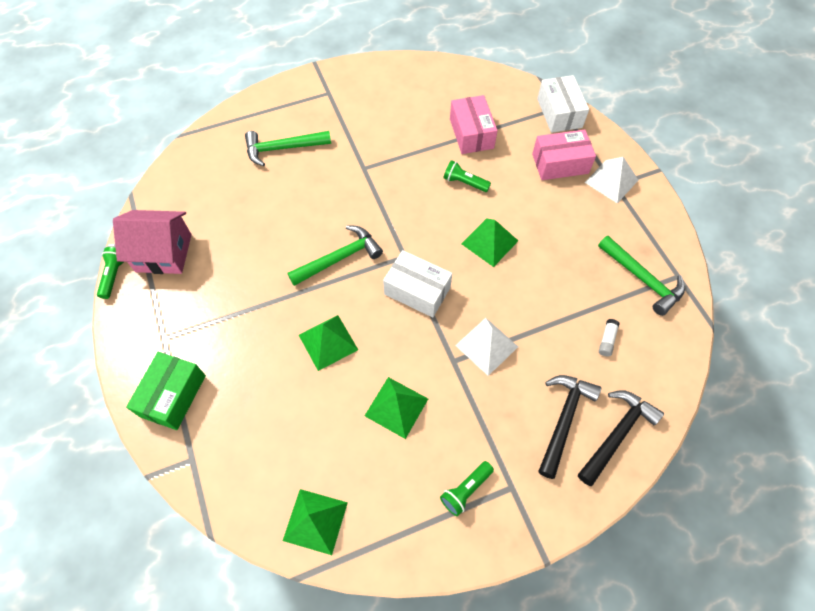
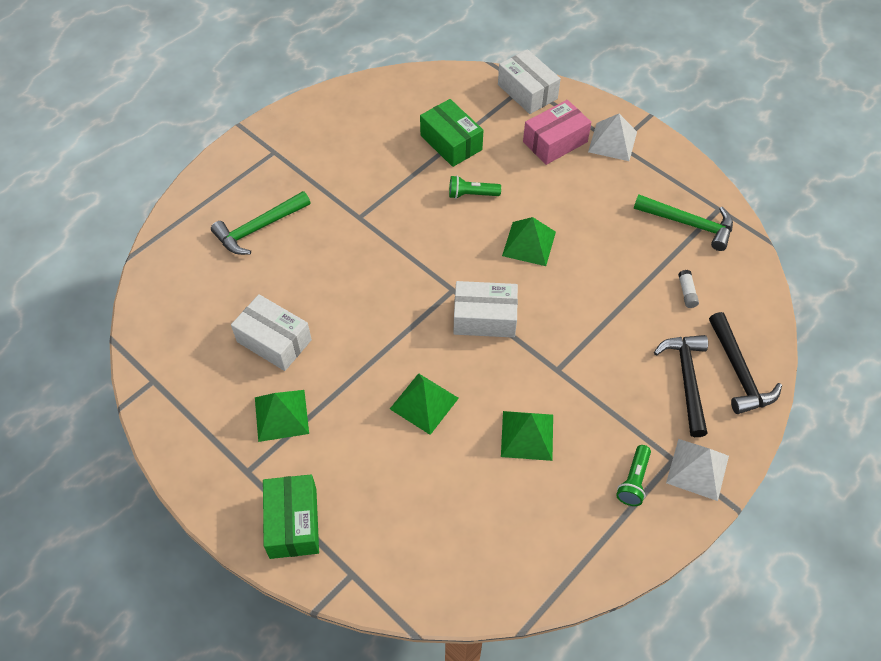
camera: 25 degrees left, 5 degrees down
green flashlight [97,247,124,299] -> none
pink house [113,210,192,274] -> none
green pyramid [283,489,348,555] -> green pyramid moved to [255,390,309,442]
green hammer [287,225,383,286] -> none
pink box [450,95,498,154] -> green box [420,99,483,167]
white pyramid [455,318,518,376] -> white pyramid moved to [666,439,729,501]
black hammer [578,390,664,486] -> black hammer turned 150 degrees clockwise [709,312,782,414]
none -> white box [231,294,312,371]

